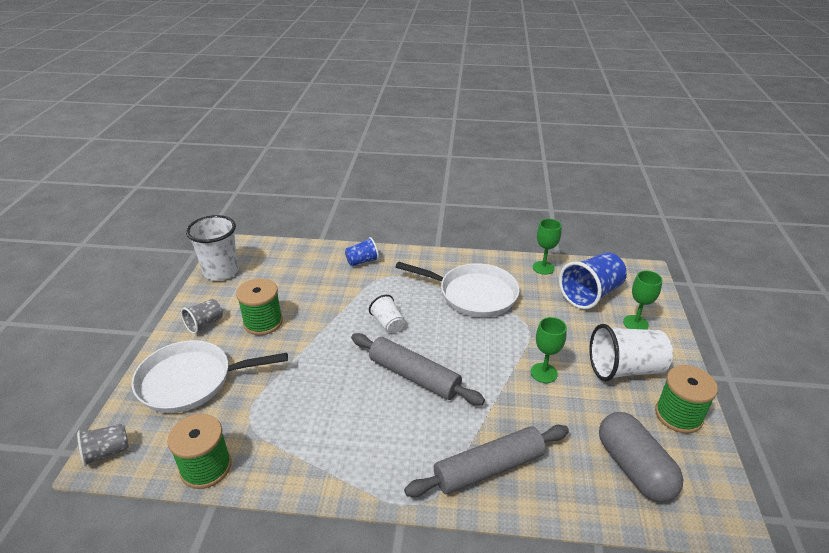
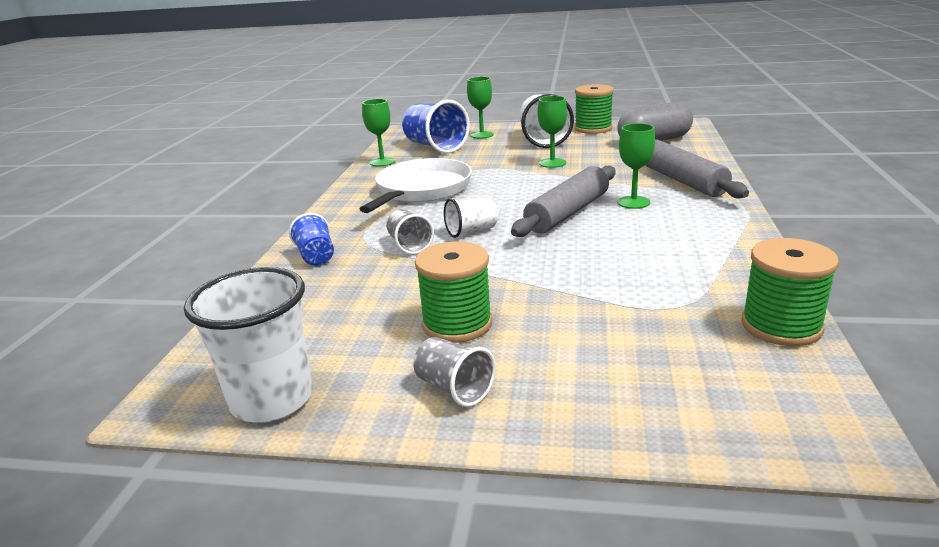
camera: 85 degrees left, 10 degrees down
grey cup [77,424,129,466] -> grey cup moved to [386,209,434,254]
white pan [131,340,288,413] -> none
none -> green goblet [617,123,655,209]

